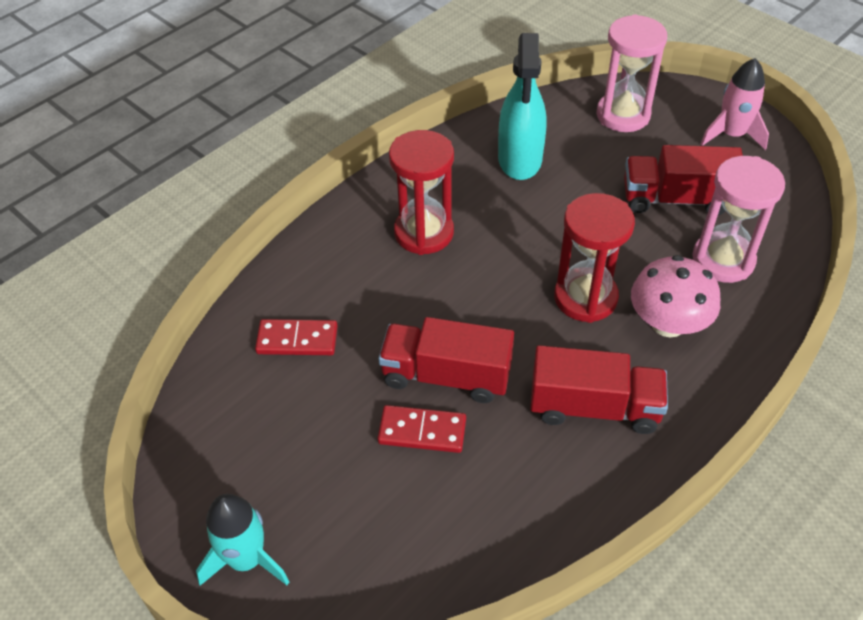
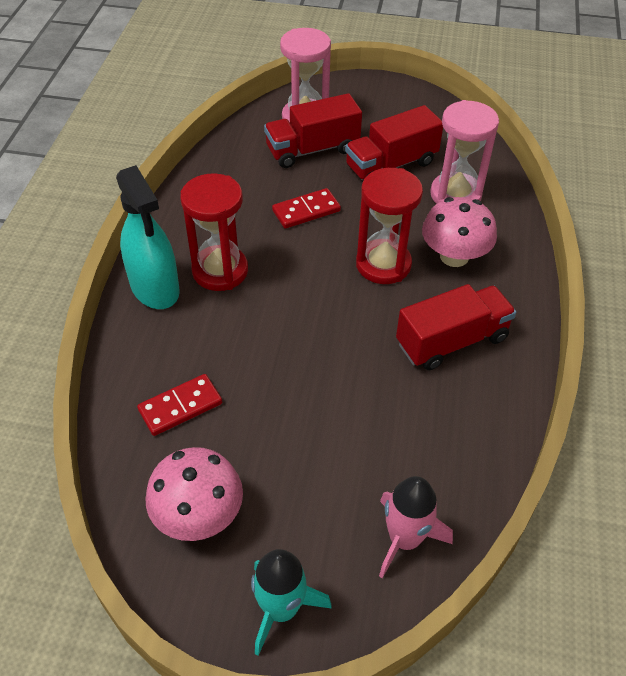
camera: 35 degrees left, 0 degrees up
red truck [378,317,514,403] -> red truck moved to [264,93,362,168]
red domino [378,405,466,453] -> red domino moved to [272,188,341,229]
turquoise spray bottle [498,33,547,180] -> turquoise spray bottle moved to [116,165,180,309]
pink rocket [700,58,769,150] -> pink rocket moved to [379,476,453,578]
none -> pink mushroom [145,447,243,541]

